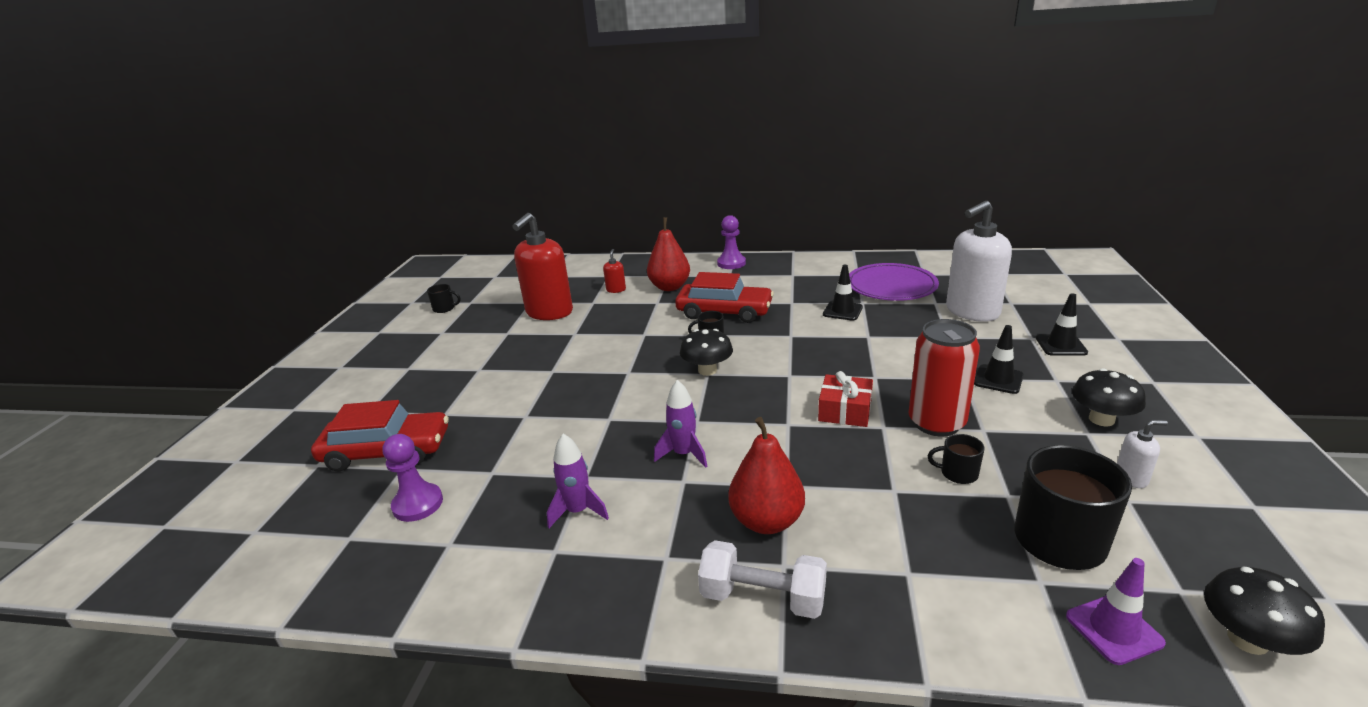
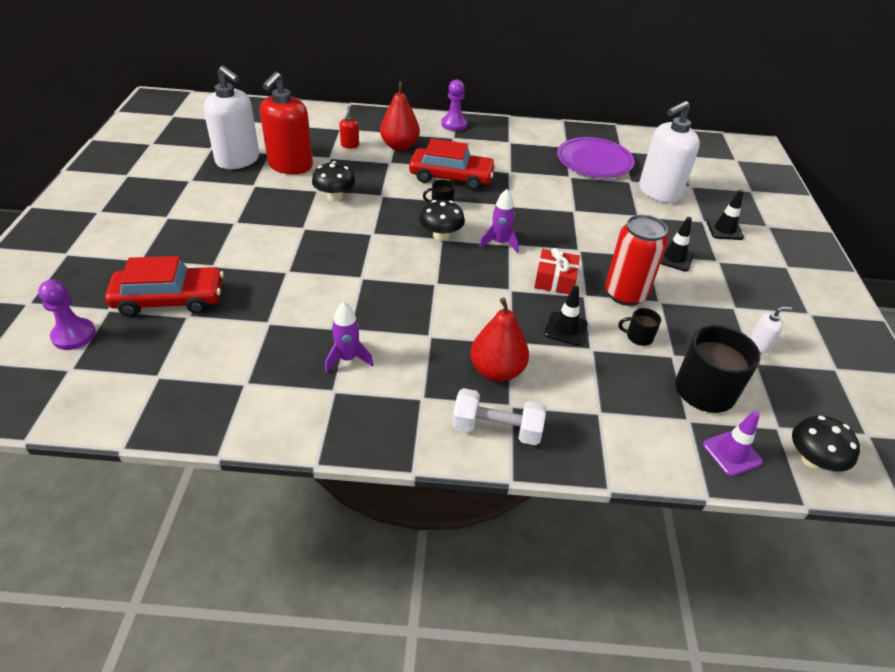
camera: 10 degrees left, 15 degrees up
purple pawn [383,434,443,522] -> purple pawn moved to [38,280,96,350]
black mug [427,284,461,313] -> none
purple rocket [654,380,707,468] -> purple rocket moved to [479,189,519,253]
black traffic cone [823,265,863,321] -> black traffic cone moved to [544,286,588,346]
black mushroom [1072,368,1146,426] -> black mushroom moved to [312,161,355,201]
none -> white soap dispenser [204,66,259,169]

